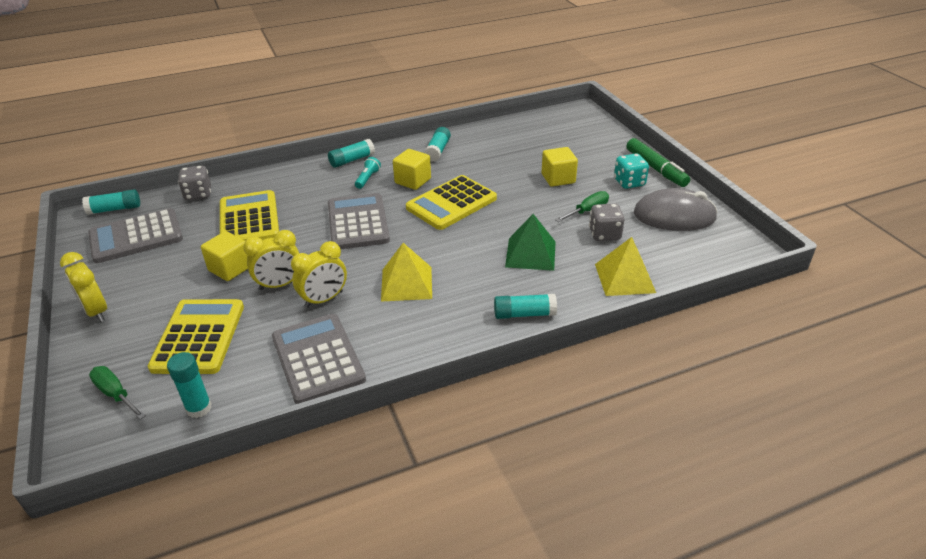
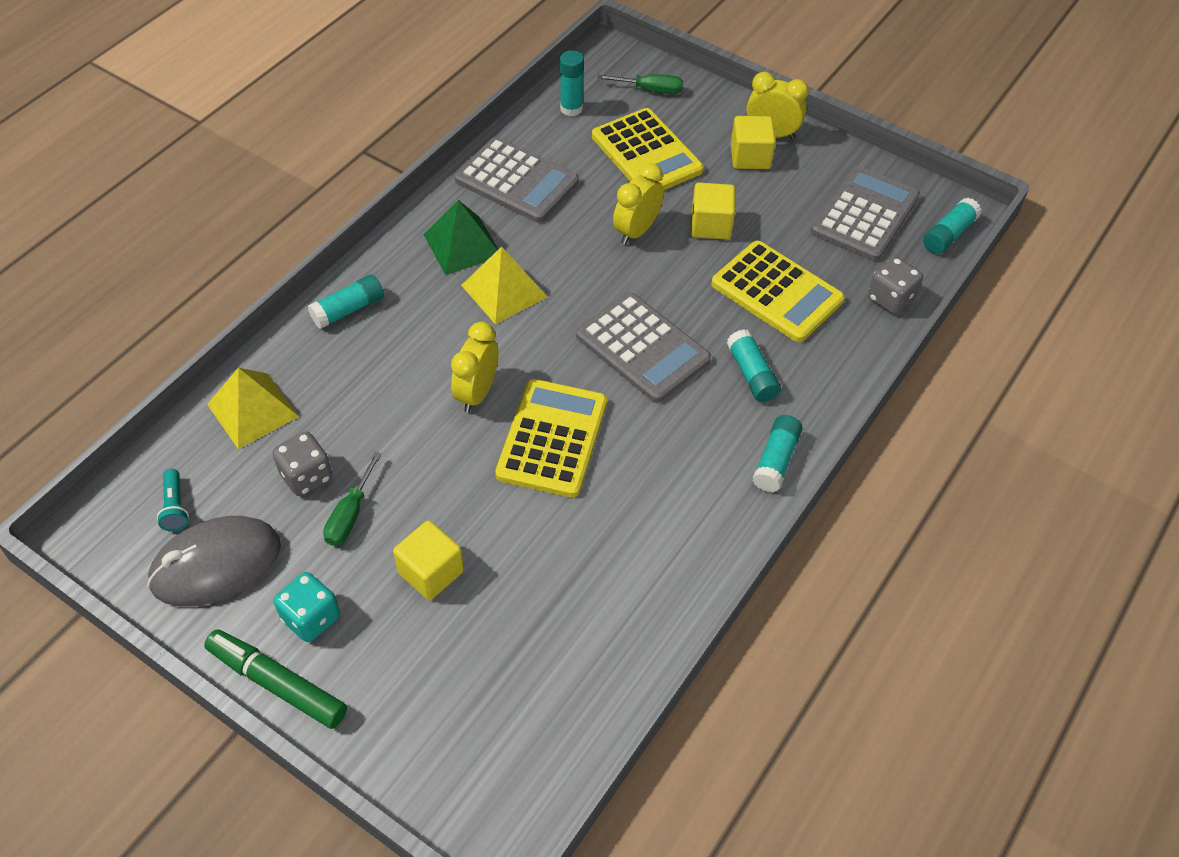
camera: 145 degrees right, 15 degrees up
yellow clock [291,241,347,308] -> yellow clock moved to [451,322,498,413]
turquoise flashlight [355,157,381,189] -> turquoise flashlight moved to [157,469,189,531]
yellow cube [393,149,431,190] -> yellow cube moved to [731,116,776,169]
turquoise glue stick [424,127,451,162] -> turquoise glue stick moved to [726,329,781,402]
green pyramid [505,214,556,271] -> green pyramid moved to [423,200,498,275]

